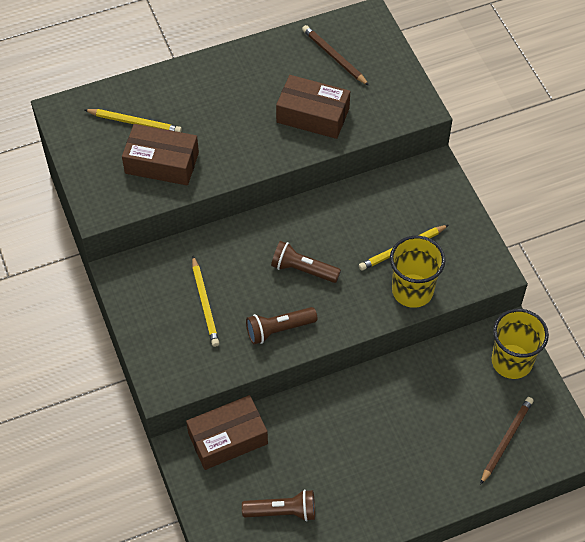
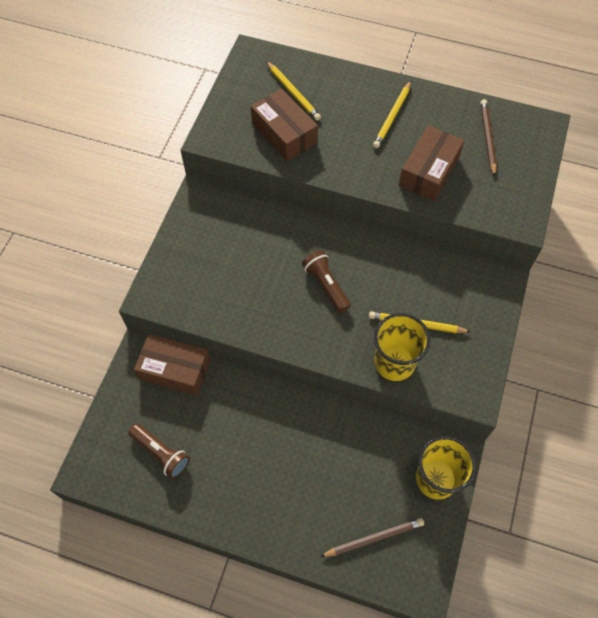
camera: 40 degrees right, 5 degrees up
yellow pencil [192,256,219,347] -> yellow pencil moved to [373,81,411,148]
brown flashlight [246,307,318,345] -> none
brown box [276,75,350,139] -> brown box turned 60 degrees clockwise [399,125,464,201]

